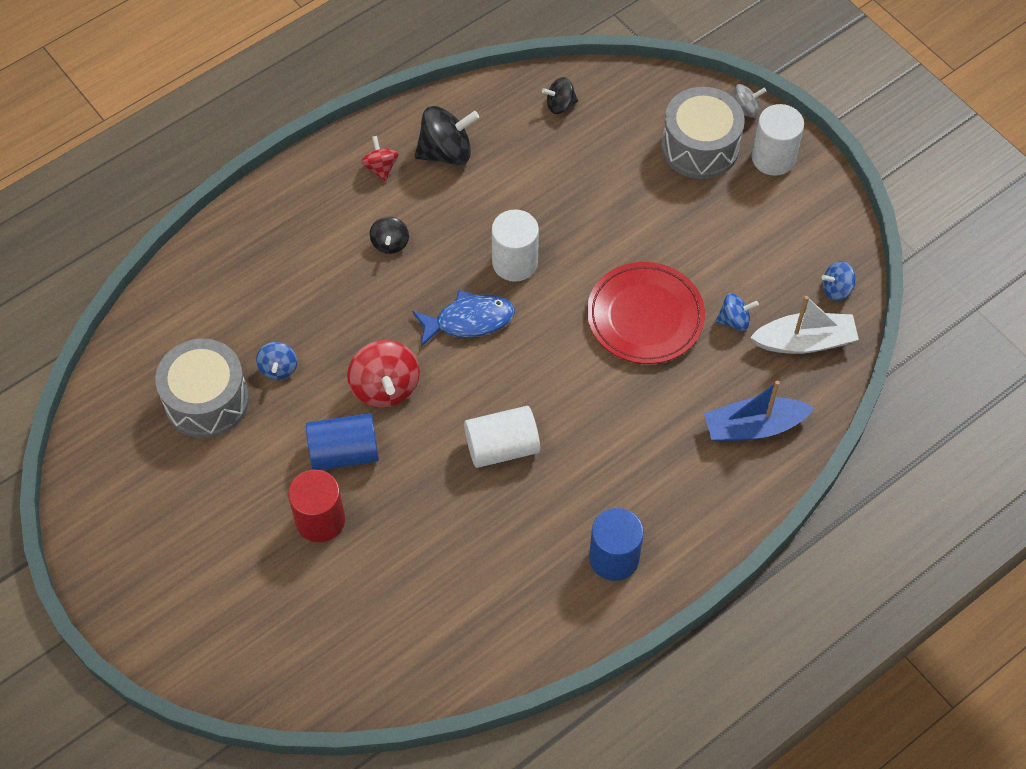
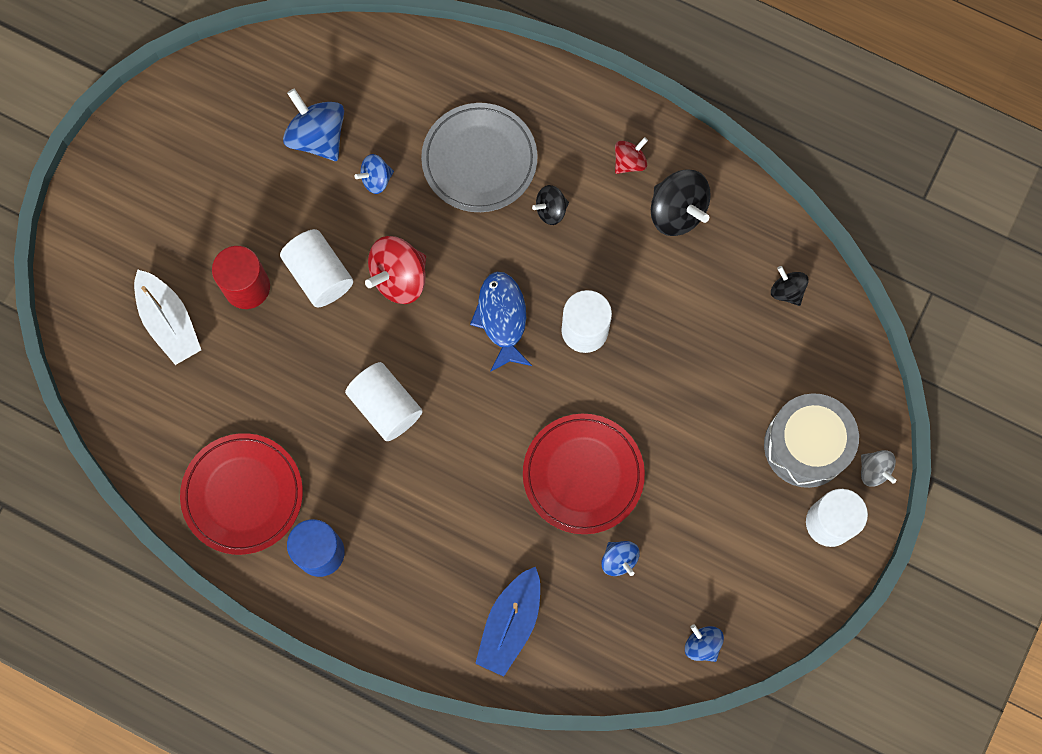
camera: 65 degrees right, 15 degrees up
grey drum [155,338,249,438] -> blue spinning top [283,88,344,161]
blue cylinder [306,413,379,470] -> white cylinder [280,229,353,307]
blue fish [412,290,515,347] -> blue fish turned 150 degrees counterclockwise [470,272,532,372]
blue boat [704,381,814,442] -> blue boat turned 120 degrees counterclockwise [475,566,540,677]
white boat [750,296,859,354] -> white boat moved to [134,269,201,365]
none -> red plate [180,433,303,555]
none -> grey plate [421,103,538,212]

